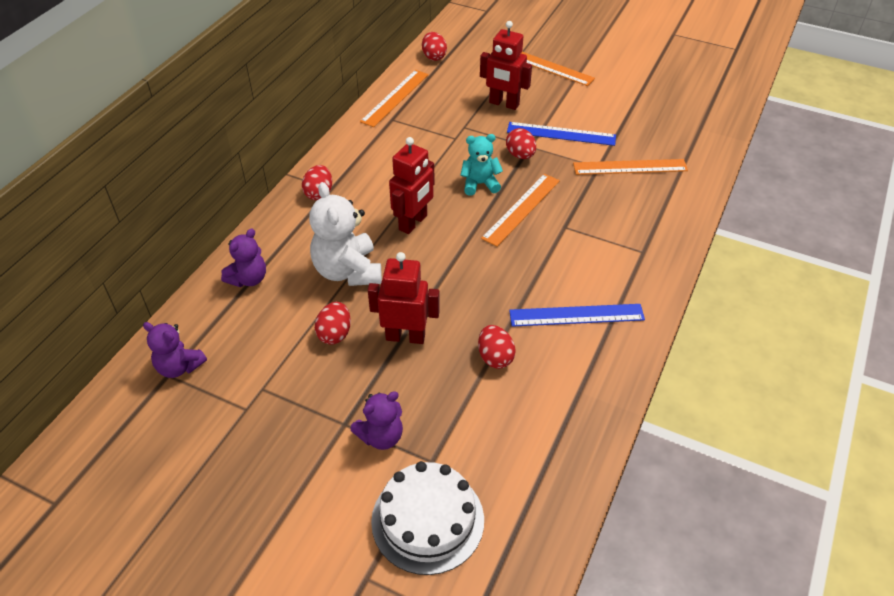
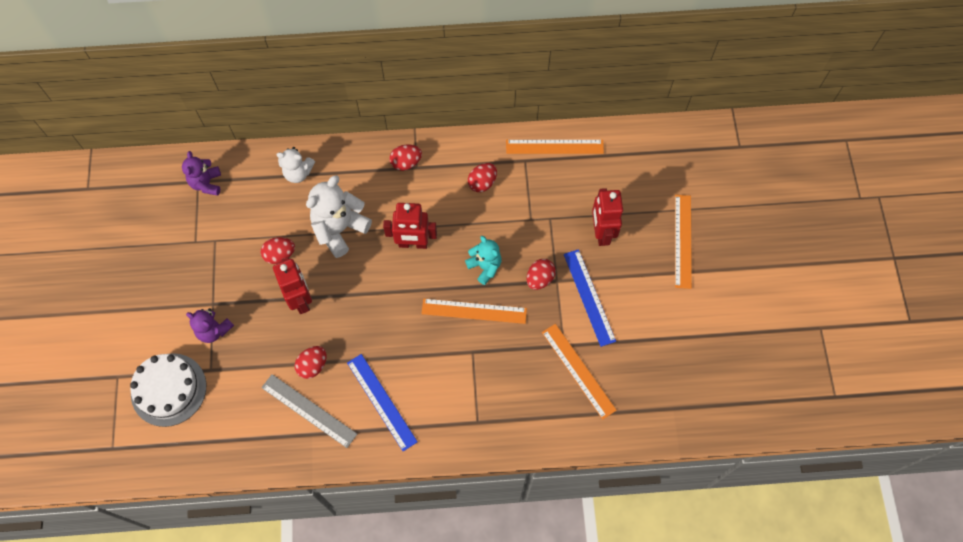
camera: 60 degrees right, 20 degrees up
purple teddy bear [221,228,266,287] -> white teddy bear [276,147,315,183]
red egg [422,32,447,61] -> red egg moved to [468,163,497,192]
none -> grey ruler [261,374,357,448]

